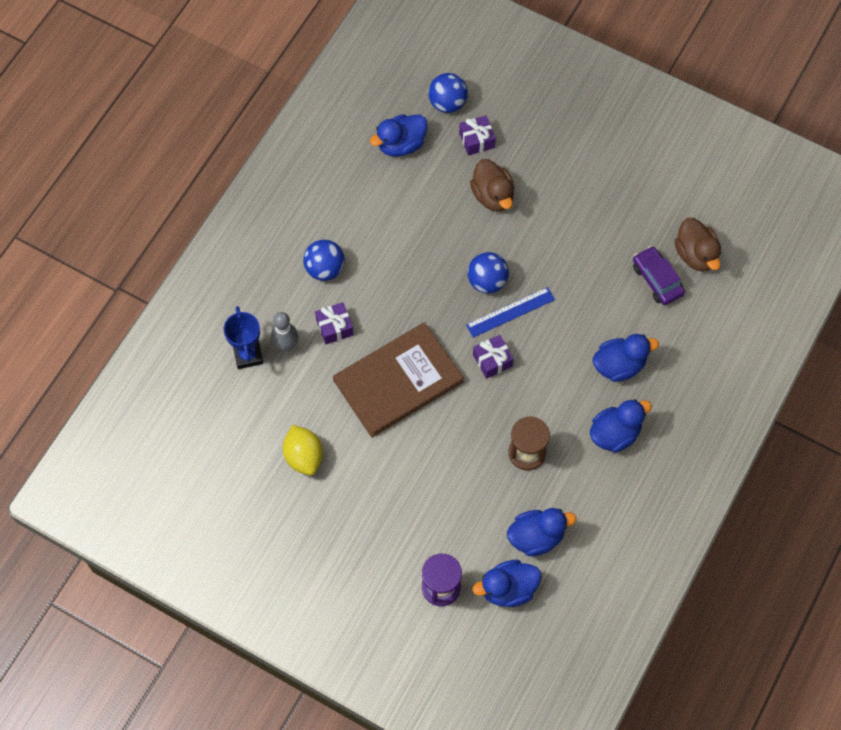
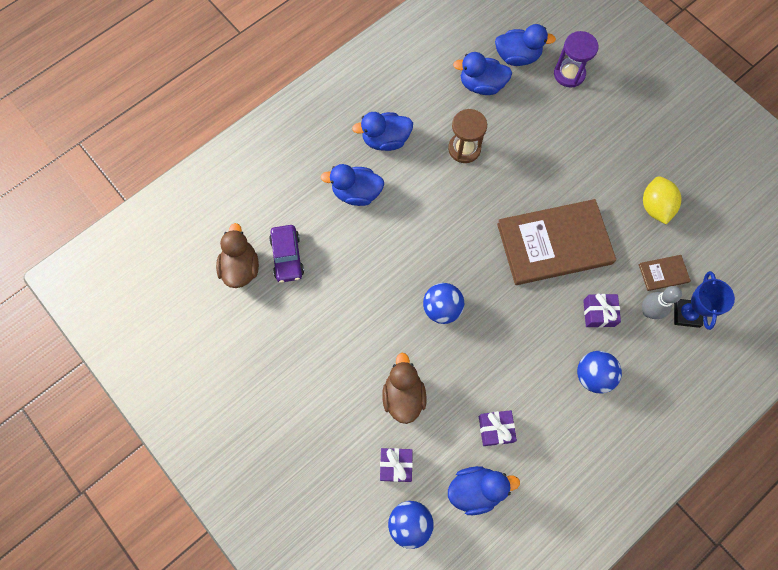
camera: 160 degrees left, 5 degrees up
blue ruler [466,287,555,338] -> none
purple gift [473,335,514,379] -> purple gift moved to [479,410,517,446]
none -> brown book [639,255,691,291]

